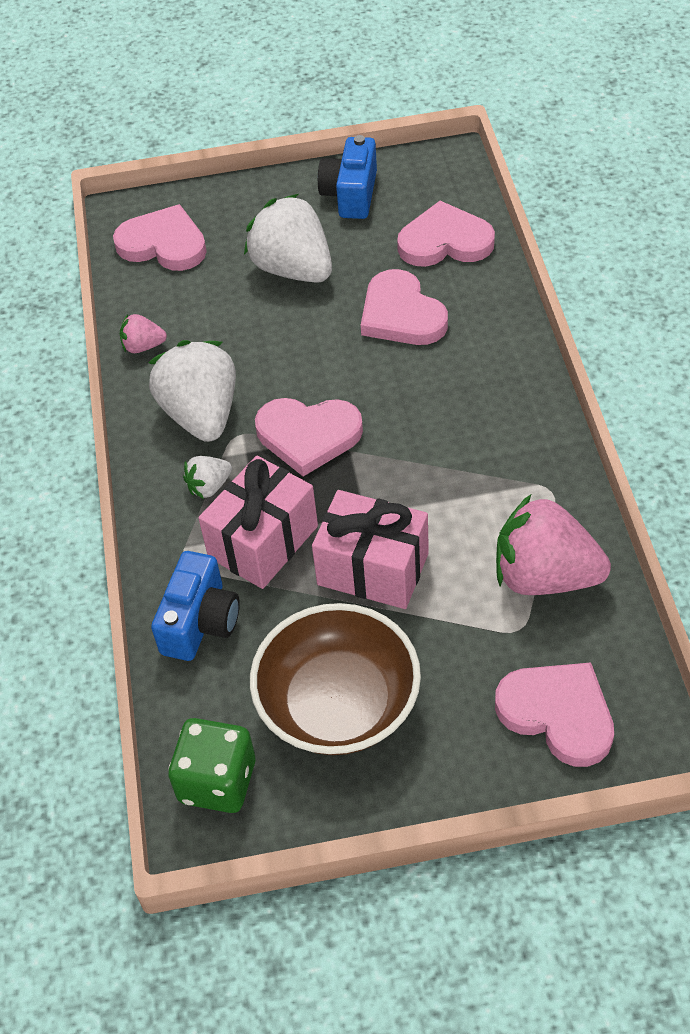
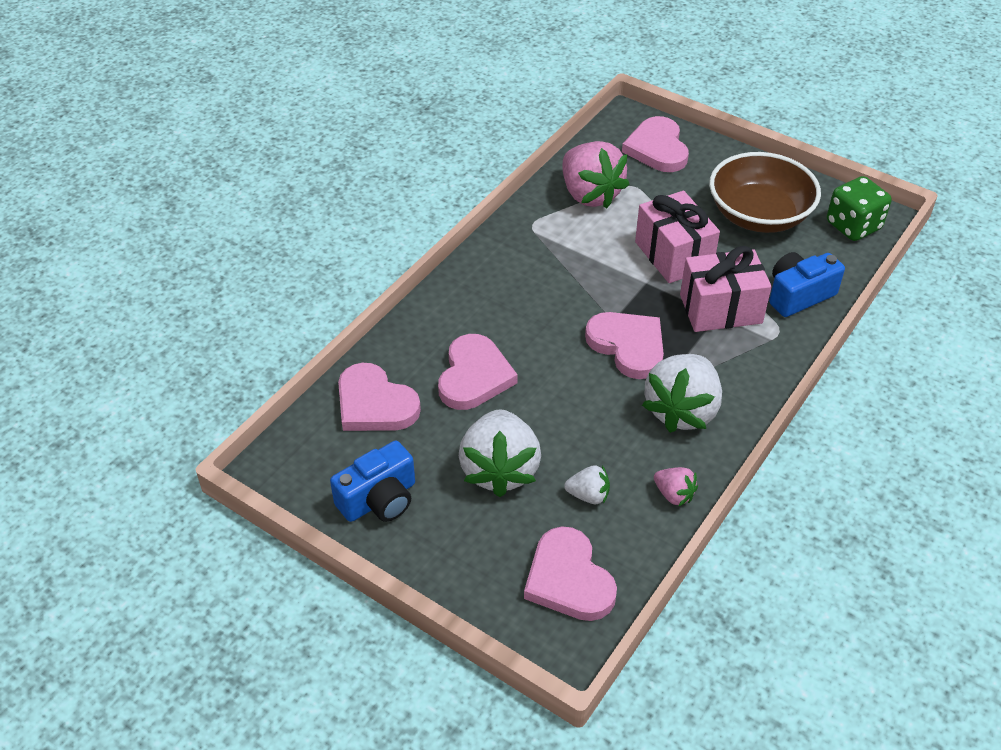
camera: 140 degrees left, 5 degrees down
white strawberry [183,456,232,499] -> white strawberry moved to [564,465,610,504]

